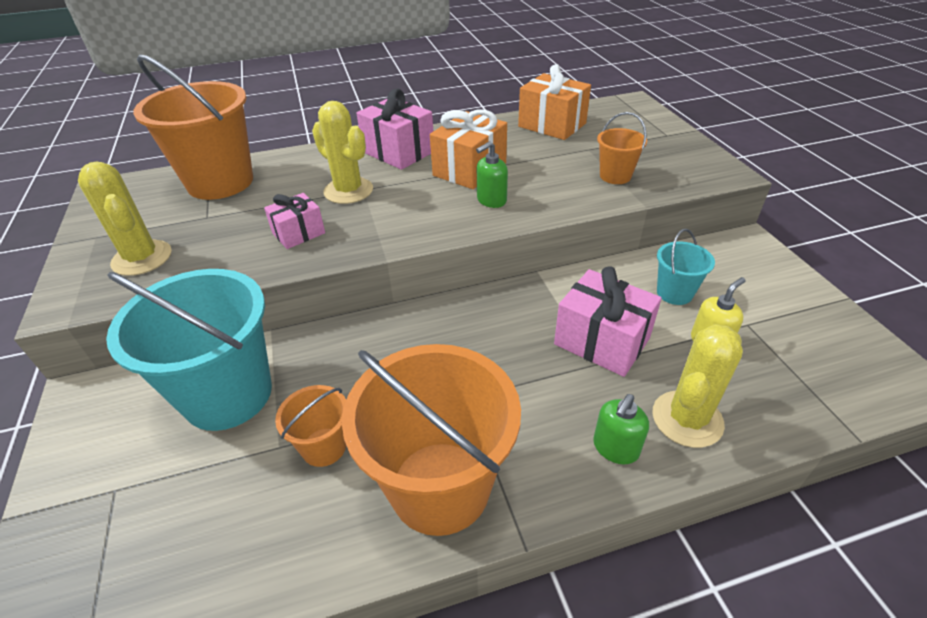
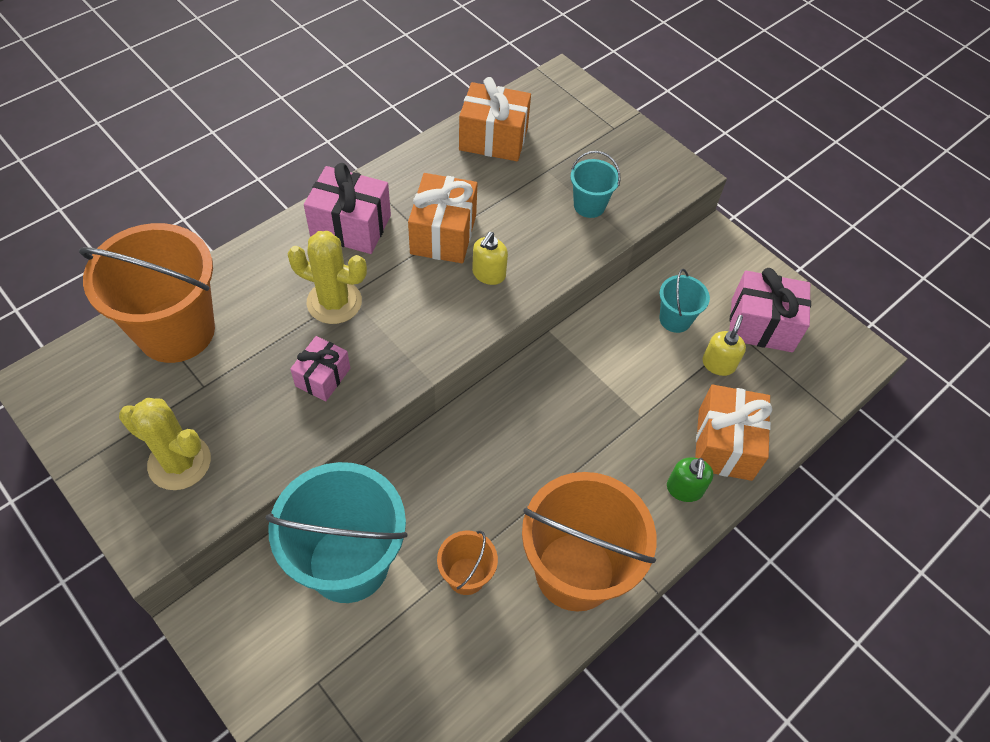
camera: 30 degrees left, 15 degrees up
green soap dispenser [476,141,508,208] -> yellow soap dispenser [472,232,508,285]
pink gift [554,266,662,377] -> pink gift moved to [729,268,811,352]
orange bucket [597,112,647,184] -> turquoise bucket [570,151,621,218]
yellow cactus [652,324,743,448] -> orange gift [695,385,772,481]

